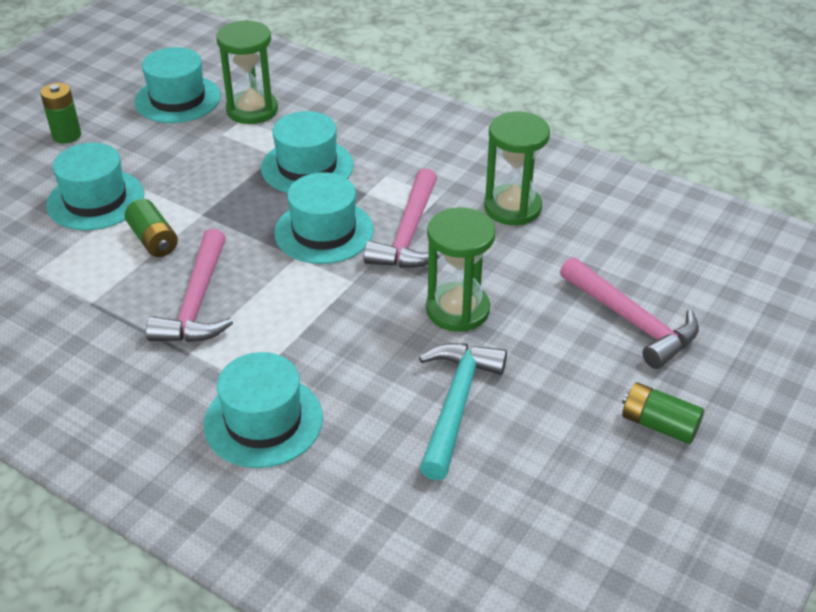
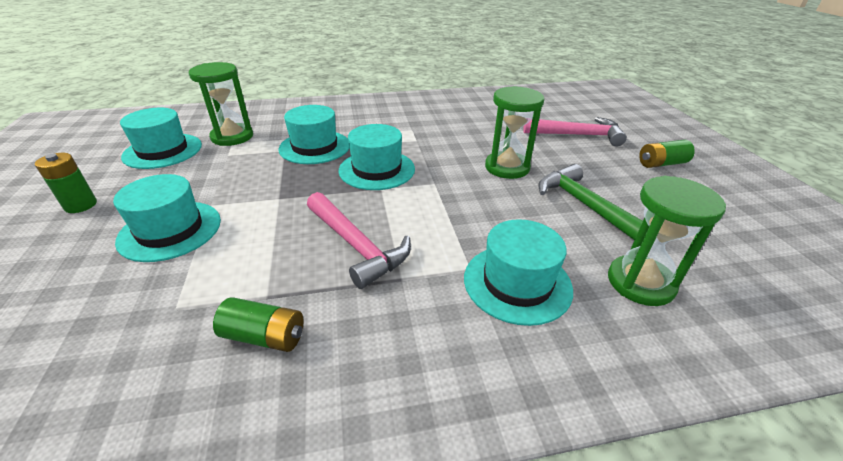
camera: 45 degrees left, 5 degrees down
green battery [125,199,178,257] -> green battery moved to [213,297,304,352]
pink hammer [364,168,439,268] -> none
turquoise hammer [419,343,507,481] -> green hammer [538,164,643,240]
green hourglass [484,111,550,225] -> green hourglass moved to [608,176,726,306]

